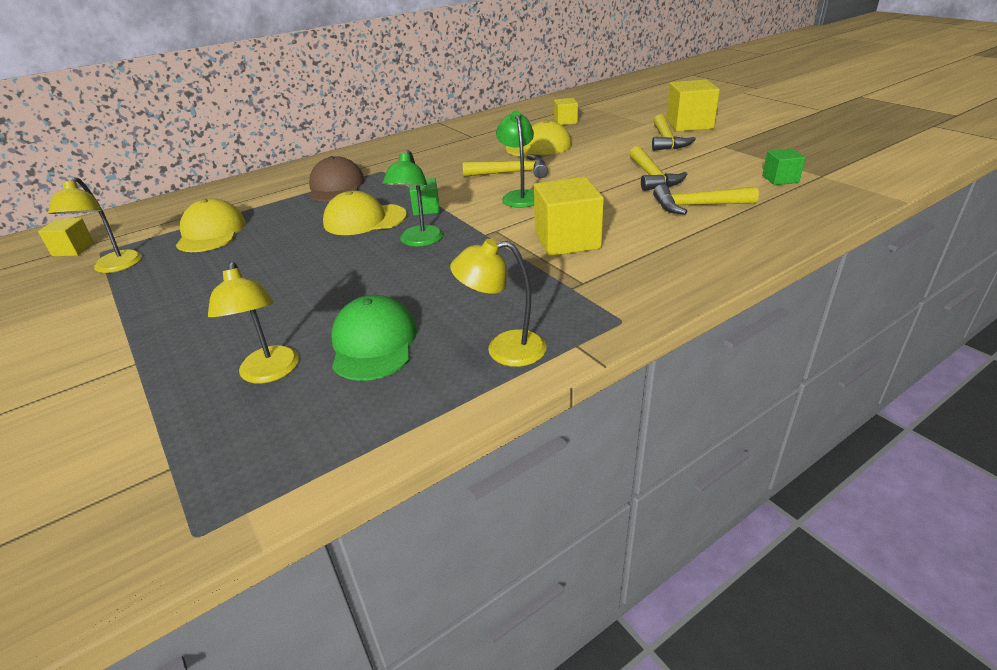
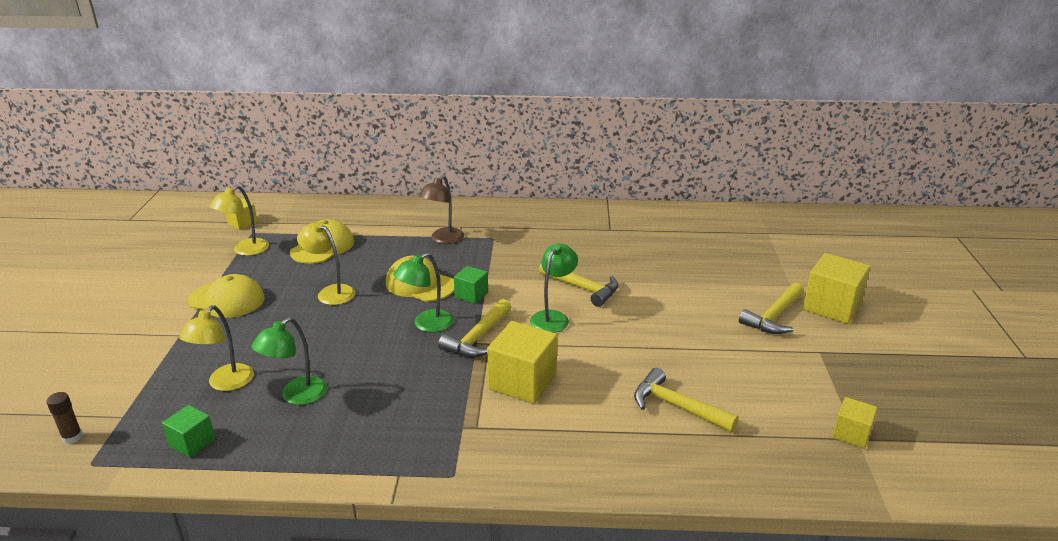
camera: 35 degrees right, 5 degrees down
brown cap [309,156,365,201] -> brown lamp [419,175,464,244]
green cap [331,295,417,381] -> green lamp [251,317,327,405]
yellow lamp [450,239,546,367] -> yellow lamp moved to [297,222,355,305]
yellow cap [506,120,572,157] -> yellow cap moved to [188,274,265,318]
yellow cube [554,98,578,125] -> yellow cube moved to [832,397,877,449]
yellow hammer [629,146,687,191] -> yellow hammer moved to [438,299,512,357]
green cube [762,148,805,185] -> green cube moved to [162,405,215,458]
none -> brown glue stick [46,392,83,444]

